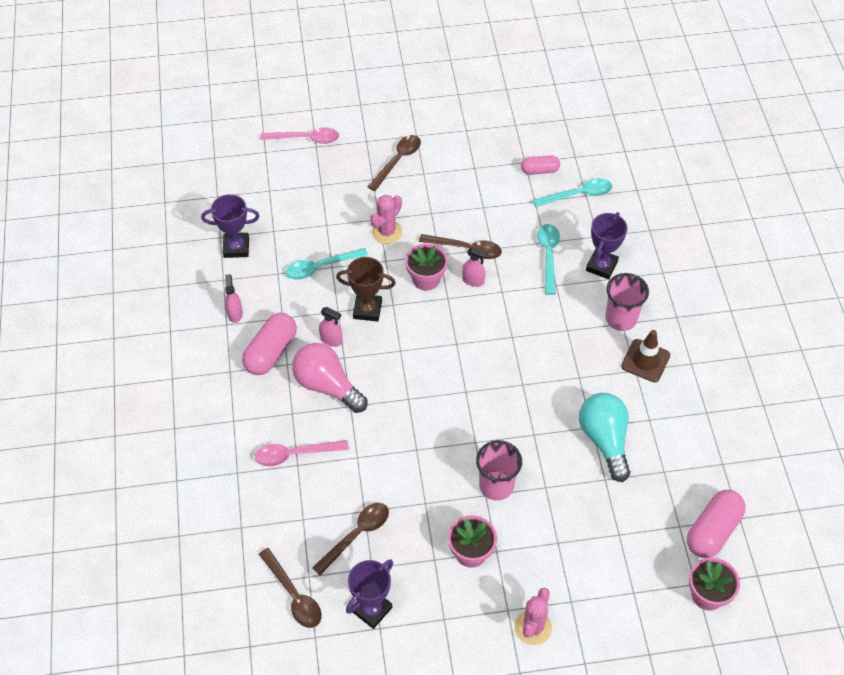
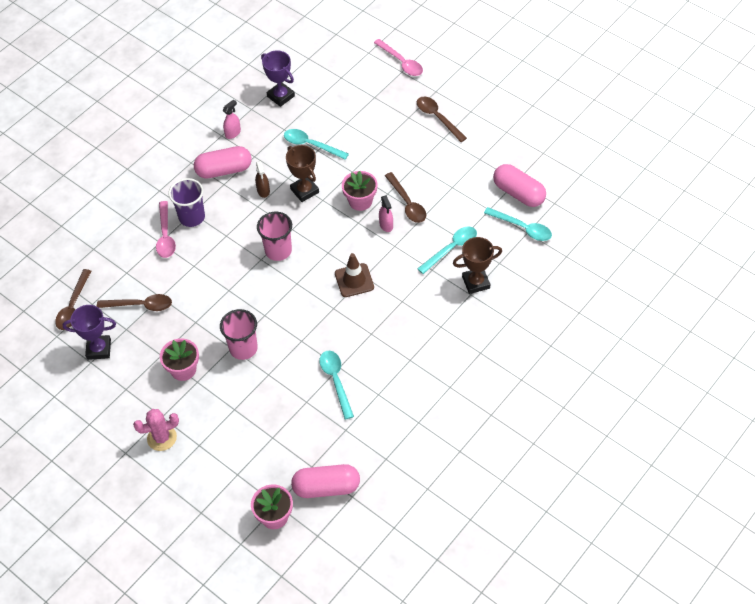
camera: 50 degrees right, 0 degrees up
pink spoon [255,440,349,466] -> pink spoon turned 135 degrees counterclockwise [156,201,176,258]
pink light bulb [292,343,367,413] -> none
pink spray bottle [319,307,342,347] -> brown spray bottle [255,161,270,198]
brown spoon [368,135,421,191] -> brown spoon turned 120 degrees counterclockwise [417,97,467,142]
pink cactus [370,195,402,244] -> none
pink capsule [521,155,560,175] -> pink capsule [493,164,546,207], size x1.68
turquoise light bulb [579,393,630,482] -> turquoise spoon [319,351,354,420]
purple trophy [586,212,627,279] -> brown trophy [453,237,502,294]
pink cup [605,273,649,331] -> pink cup moved to [257,212,292,261]
brown traffic cone [621,330,670,382] -> brown traffic cone moved to [335,253,374,297]
none -> purple cup [168,178,205,227]

